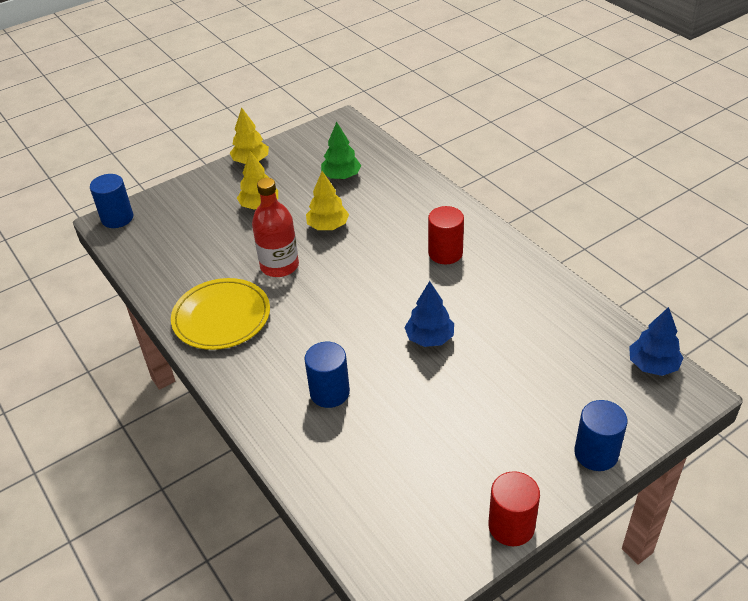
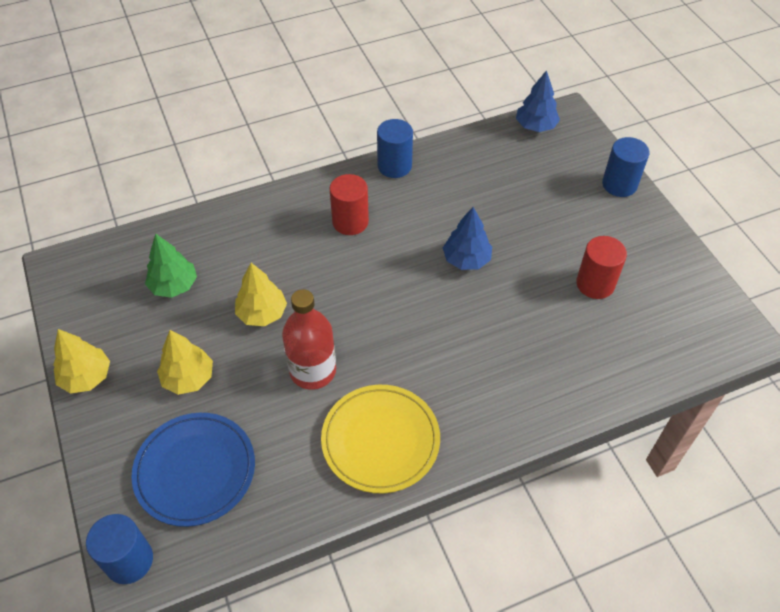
camera: 80 degrees left, 10 degrees up
blue cylinder [304,342,350,408] -> blue cylinder moved to [377,119,413,178]
red cylinder [488,471,540,546] -> red cylinder moved to [576,236,627,299]
none -> blue plate [131,413,255,527]

